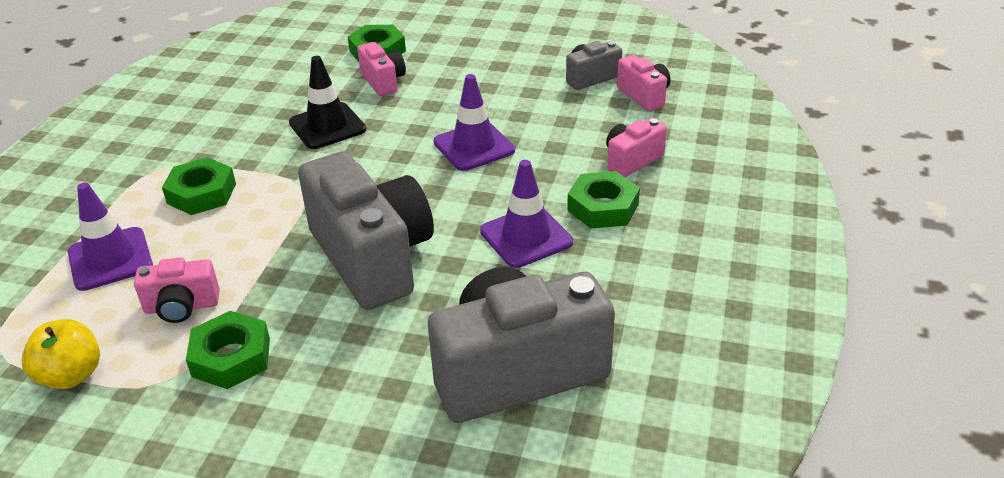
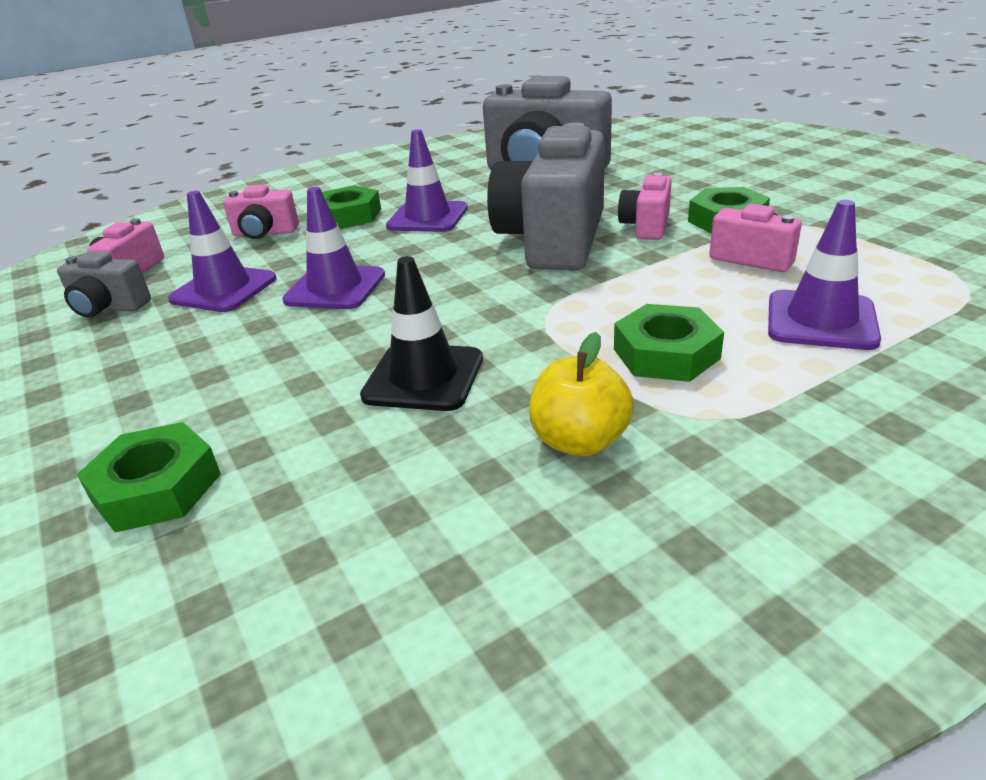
camera: 135 degrees left, 5 degrees down
yellow apple [22,319,100,389] -> yellow apple moved to [529,332,634,456]
pink camera [357,42,406,96] -> pink camera moved to [618,172,672,240]
none -> purple traffic cone [168,191,276,312]

